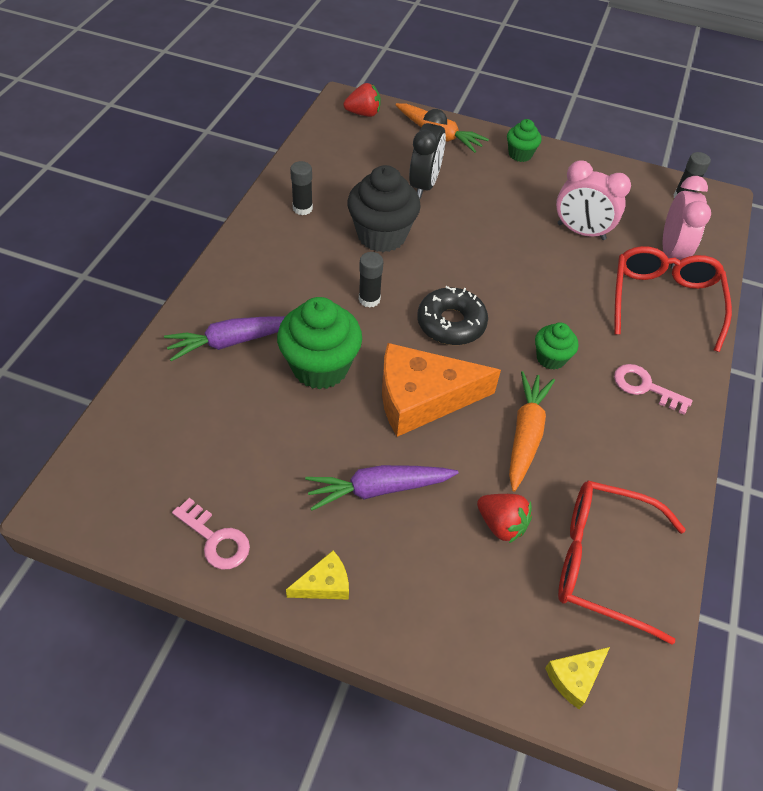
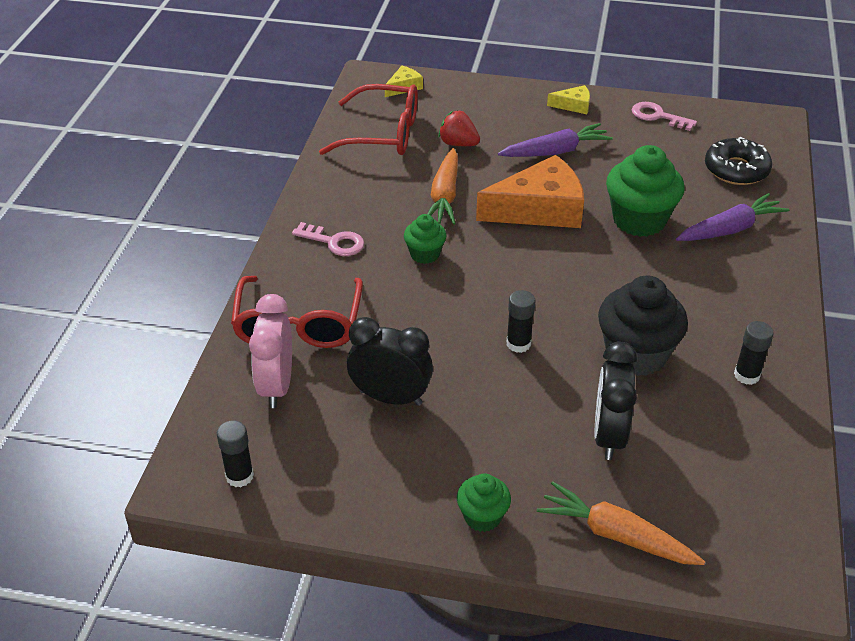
camera: 175 degrees right, 10 degrees down
yellow cheese [286,551,349,600] -> yellow cheese turned 150 degrees counterclockwise [547,85,590,114]
red strawberry [344,83,381,117] -> none
black glue stick [359,252,383,308] -> black glue stick moved to [507,290,535,353]
black donut [417,286,488,345] -> black donut moved to [705,137,772,185]
pink clock [556,161,631,240] -> black clock [347,317,433,406]

